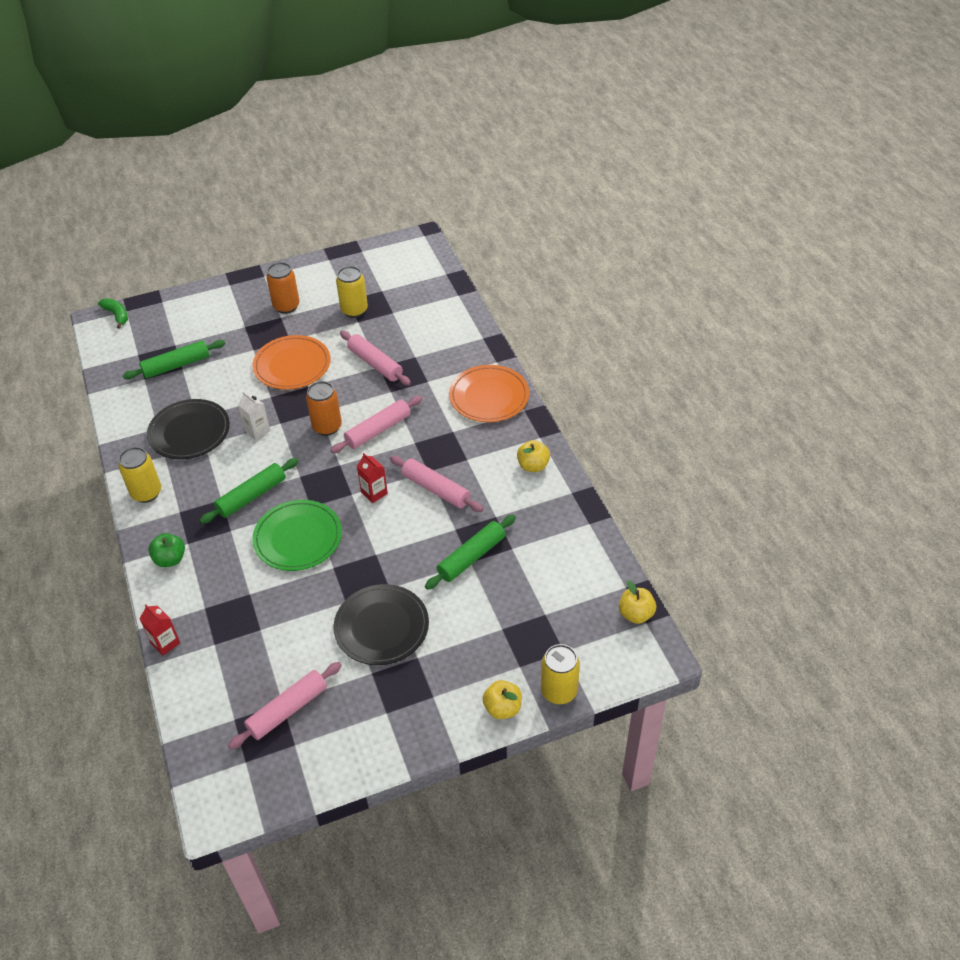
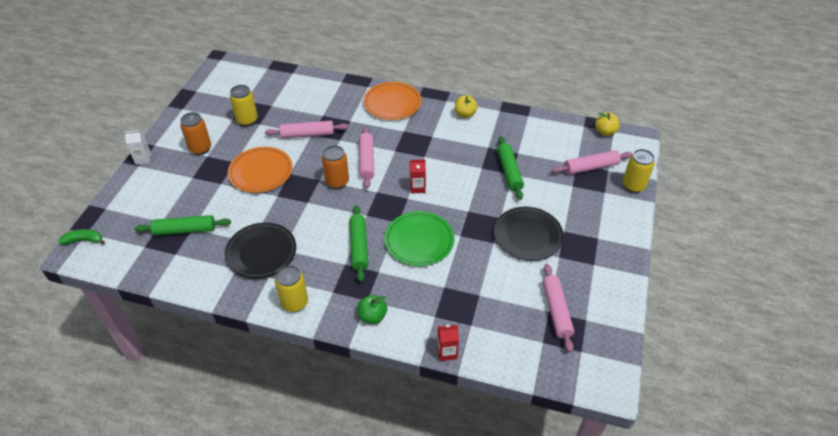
camera: 55 degrees left, 0 degrees up
green rolling pin [123,340,225,379] -> green rolling pin turned 75 degrees clockwise [135,215,231,235]
white carton [238,391,270,440] -> white carton moved to [124,130,151,165]
pink rolling pin [390,455,484,512] -> pink rolling pin moved to [552,150,632,175]
yellow apple [483,680,522,719] -> none

